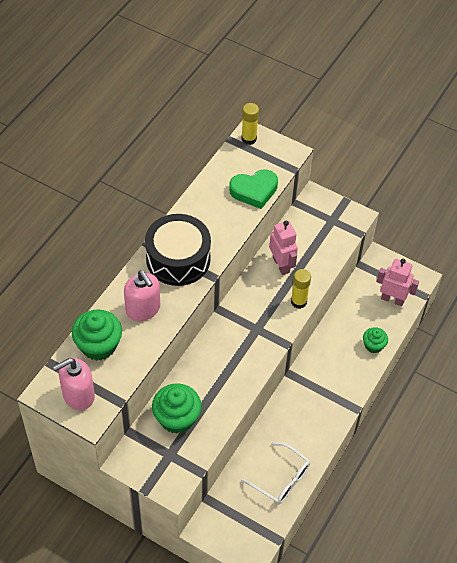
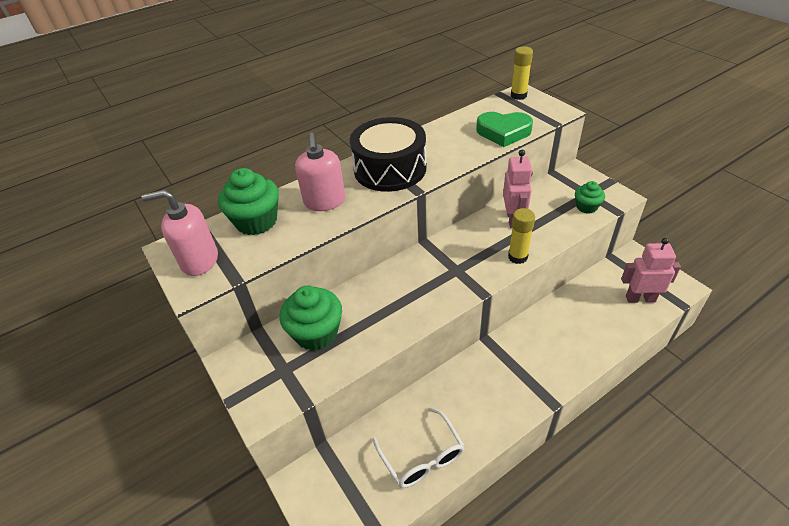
camera: 30 degrees right, 10 degrees down
green cupcake [363,327,388,353] -> green cupcake moved to [575,181,605,214]
pink robot [377,259,419,306] -> pink robot turned 45 degrees counterclockwise [621,238,681,303]

